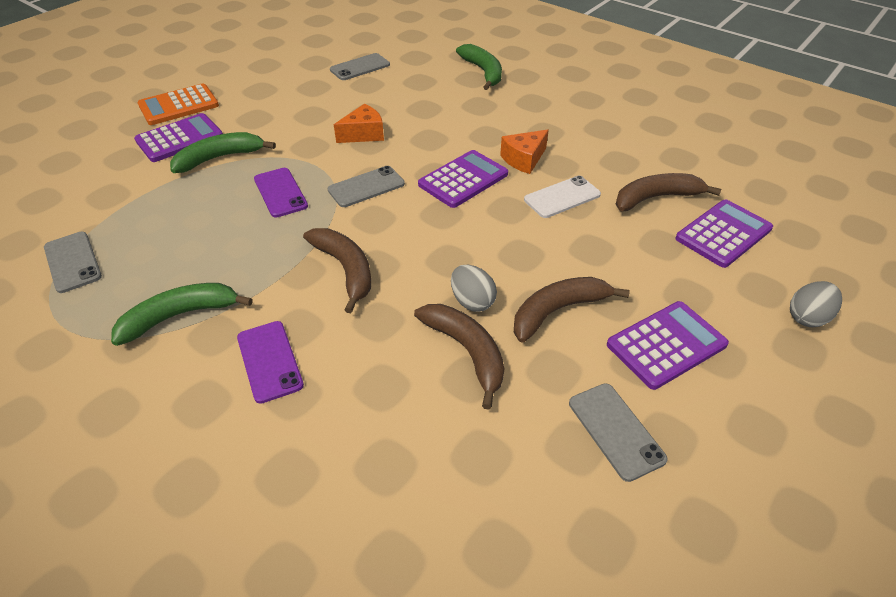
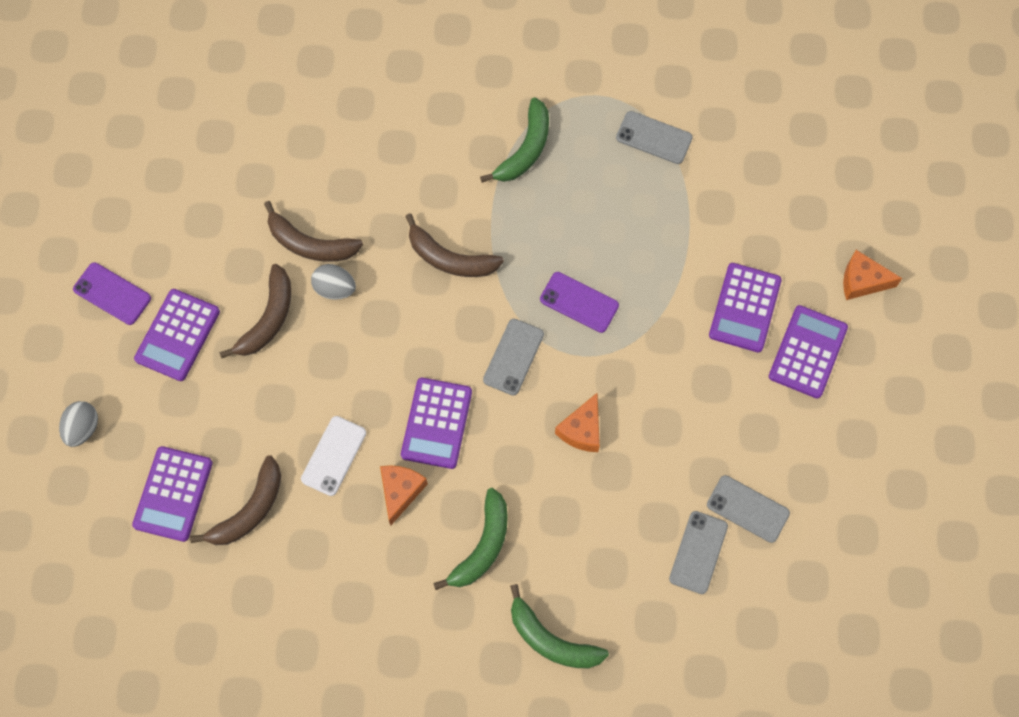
camera: 145 degrees right, 25 degrees up
orange calculator [138,83,219,125] -> purple calculator [769,305,848,398]
green banana [170,132,276,173] -> green banana moved to [433,488,508,590]
purple phone [237,321,304,404] -> purple phone moved to [73,262,151,325]
grey phone [569,383,668,482] -> grey phone moved to [707,475,790,543]
none -> orange cheese [843,250,902,300]

